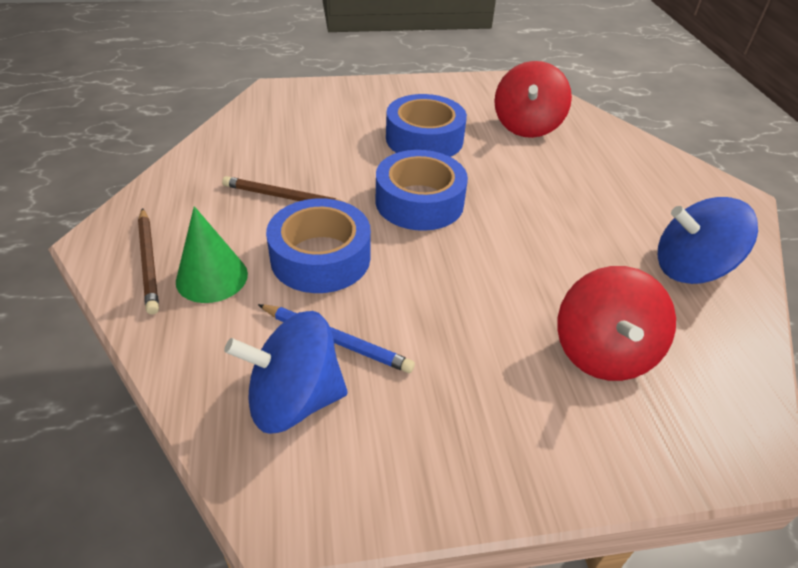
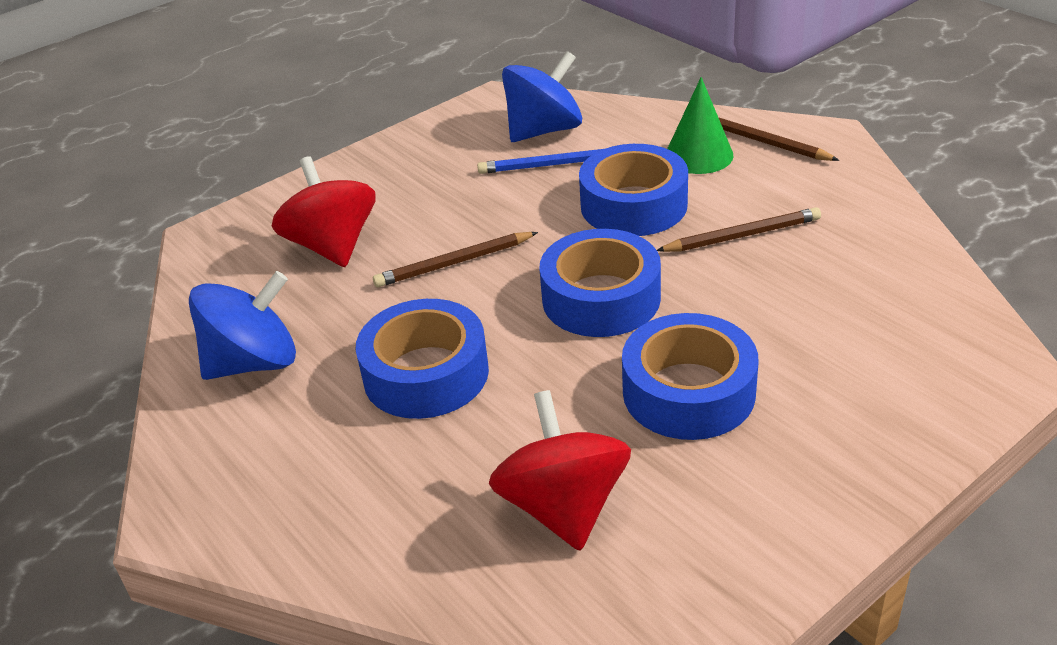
camera: 155 degrees right, 5 degrees down
none -> blue tape [356,299,489,419]
none -> brown pencil [373,232,538,287]

